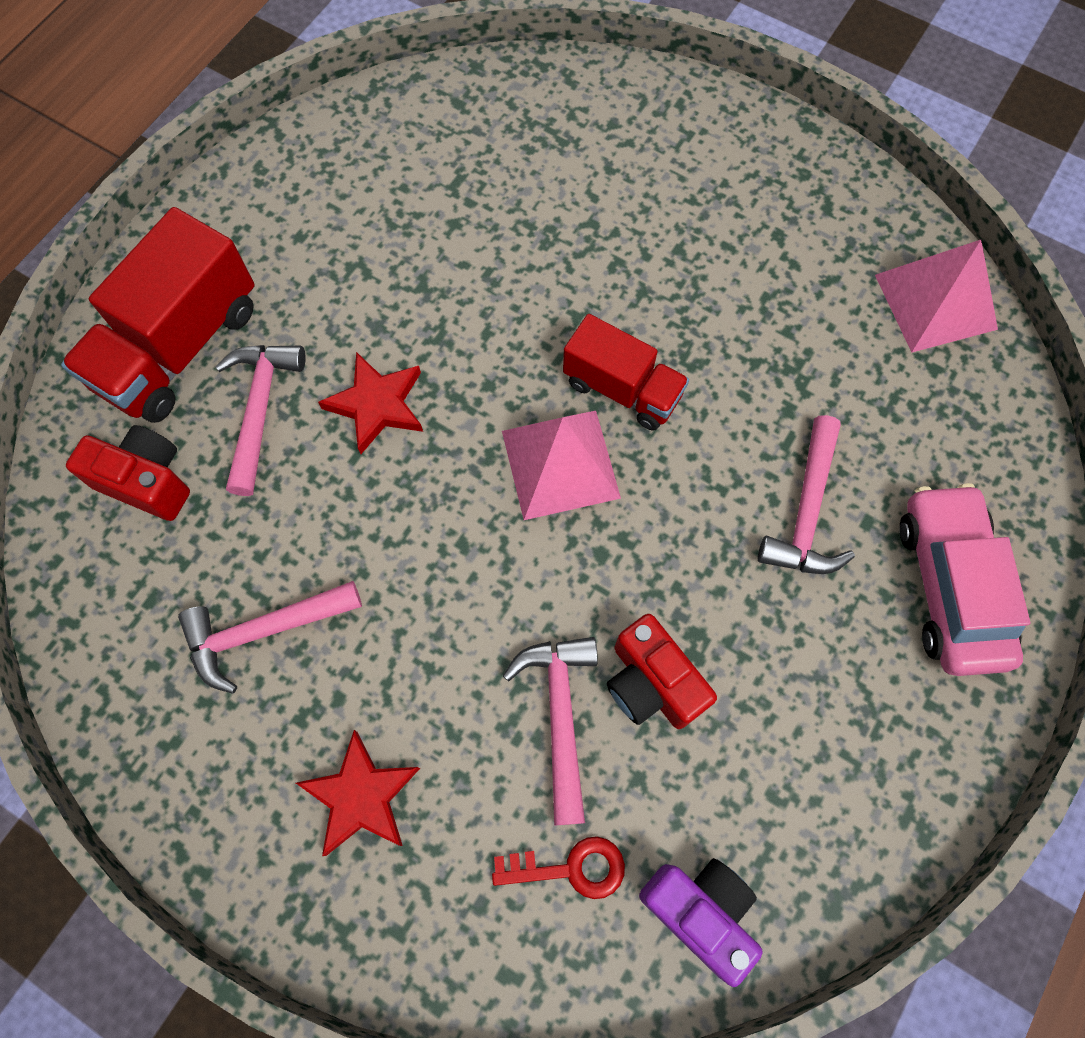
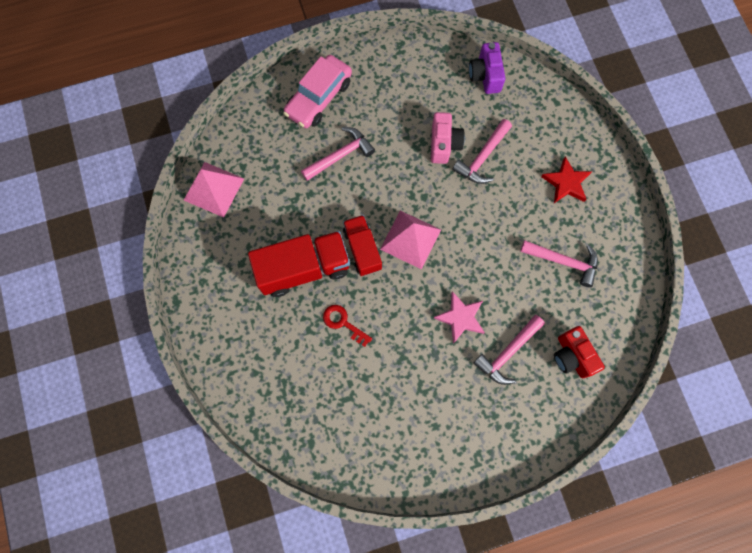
camera: 140 degrees left, 5 degrees up
red truck [61,207,255,423] -> red truck moved to [248,231,350,297]
red star [318,352,423,454] -> pink star [434,291,485,344]
red key [492,836,625,899] -> red key moved to [323,305,372,347]
red camera [607,614,717,729] -> pink camera [431,112,465,164]

